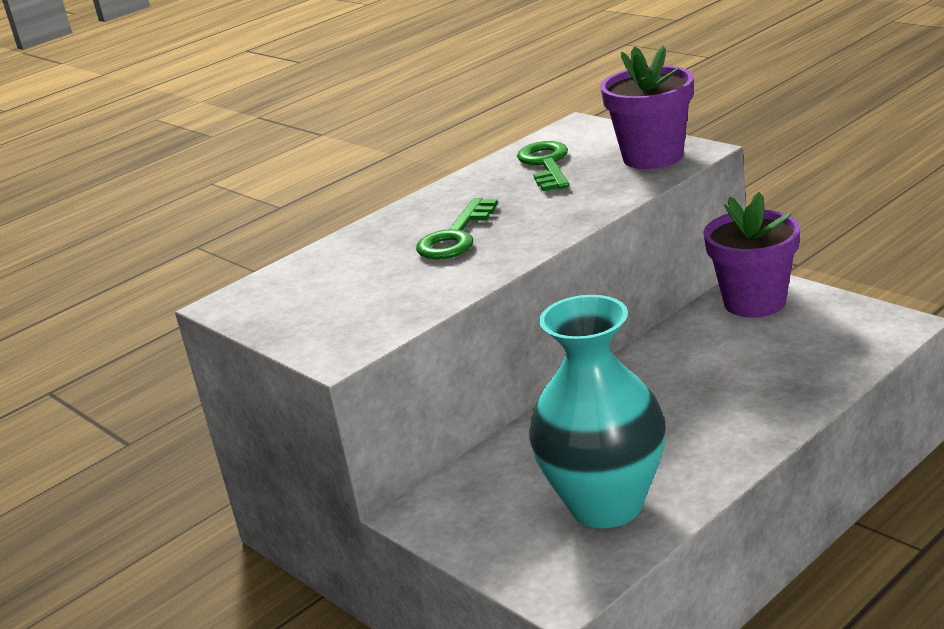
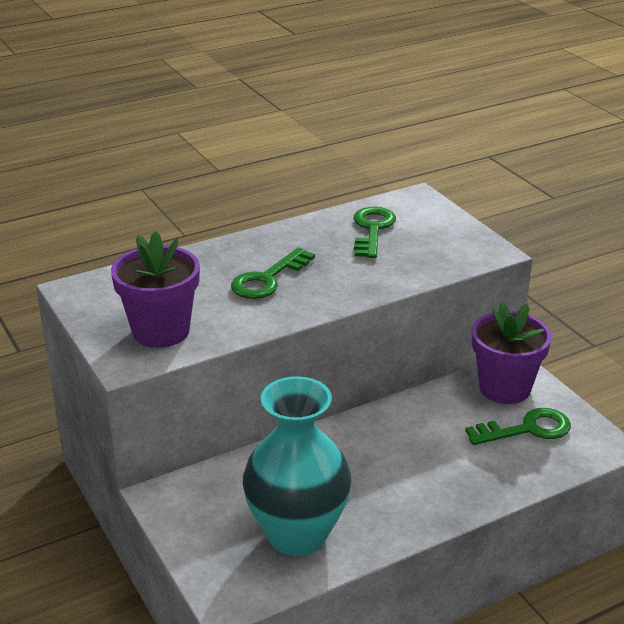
camera: 10 degrees right, 5 degrees up
purple flower pot [600,45,694,169] -> purple flower pot moved to [111,231,200,348]
none -> green key [465,408,571,445]

